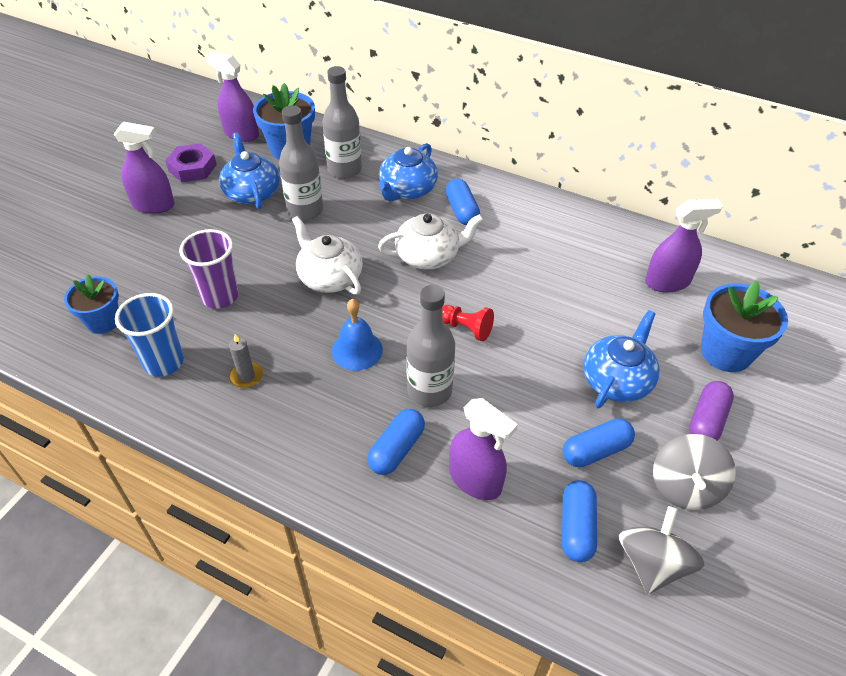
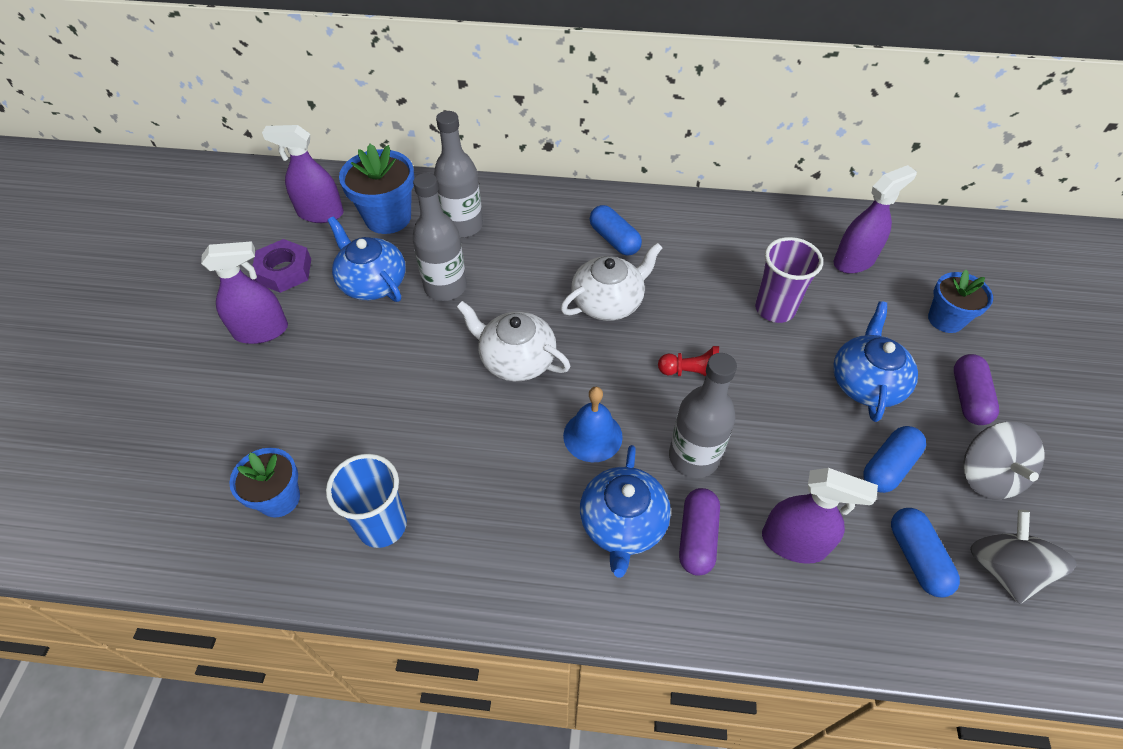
camera: 20 degrees left, 5 degrees up
purple cup [179,229,239,309] -> purple cup moved to [755,237,823,323]
grey candle [229,334,263,388] -> none
blue capsule [367,409,425,475] -> purple capsule [679,488,720,576]
blue teapot [379,143,438,202] -> blue teapot moved to [580,445,671,578]
blue flower pot [701,281,788,372] -> blue flower pot [928,270,993,333], size x0.67

